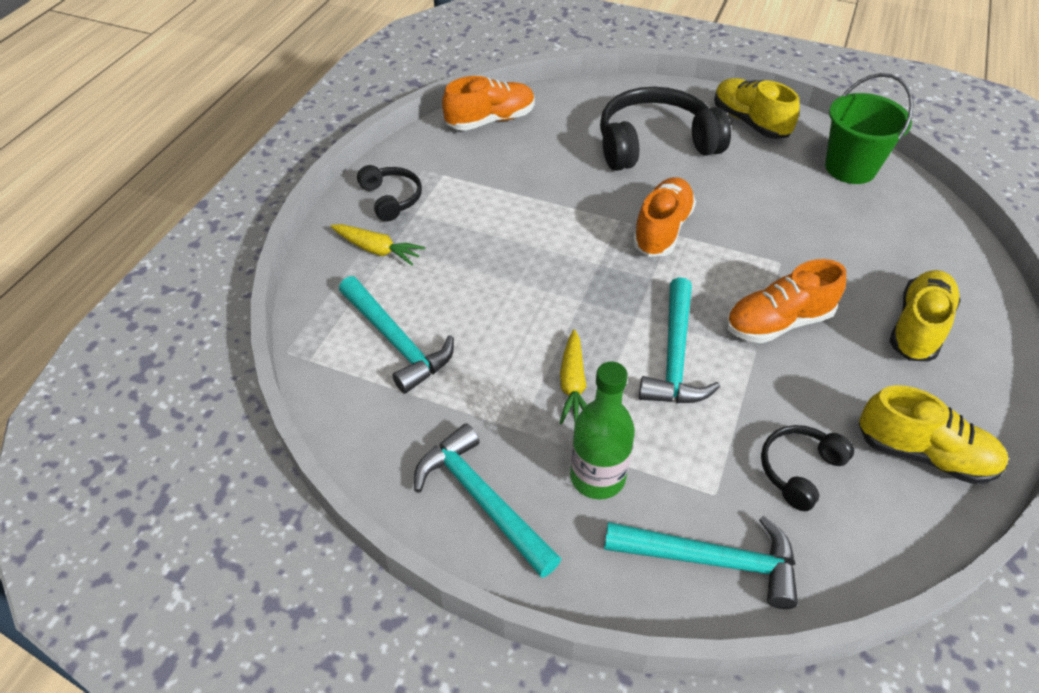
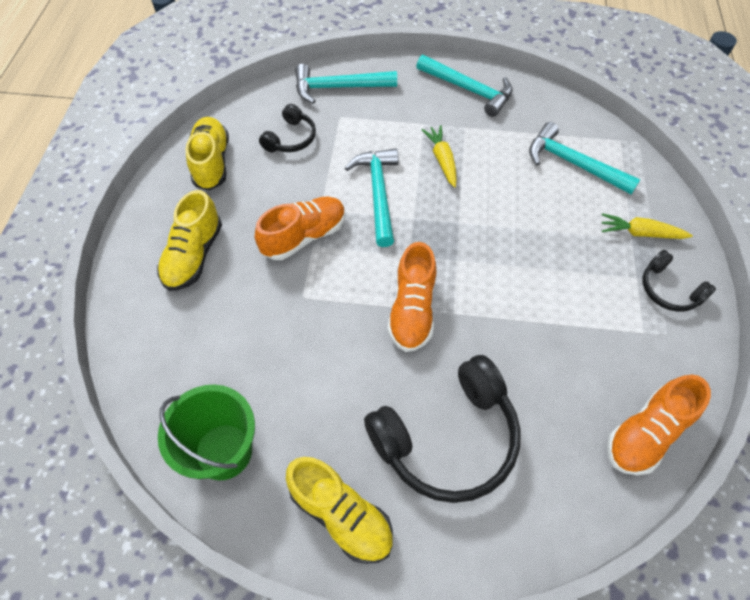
camera: 165 degrees right, 10 degrees up
green bottle [570,362,635,499] -> none
yellow shoe [859,385,1009,484] -> yellow shoe turned 75 degrees clockwise [186,117,229,190]

